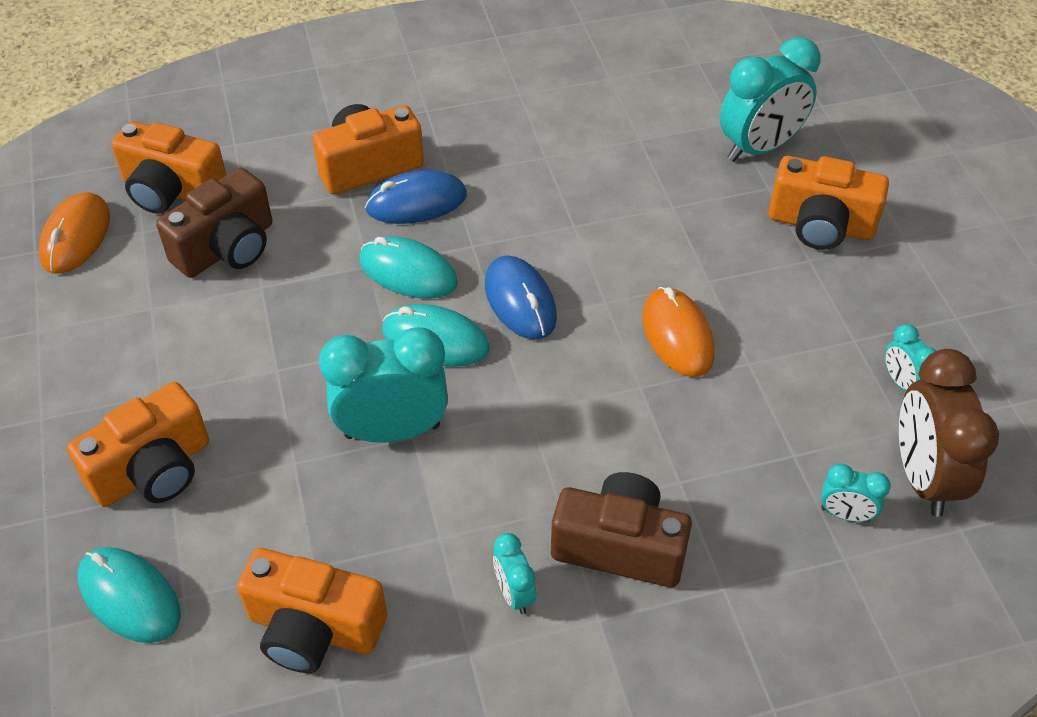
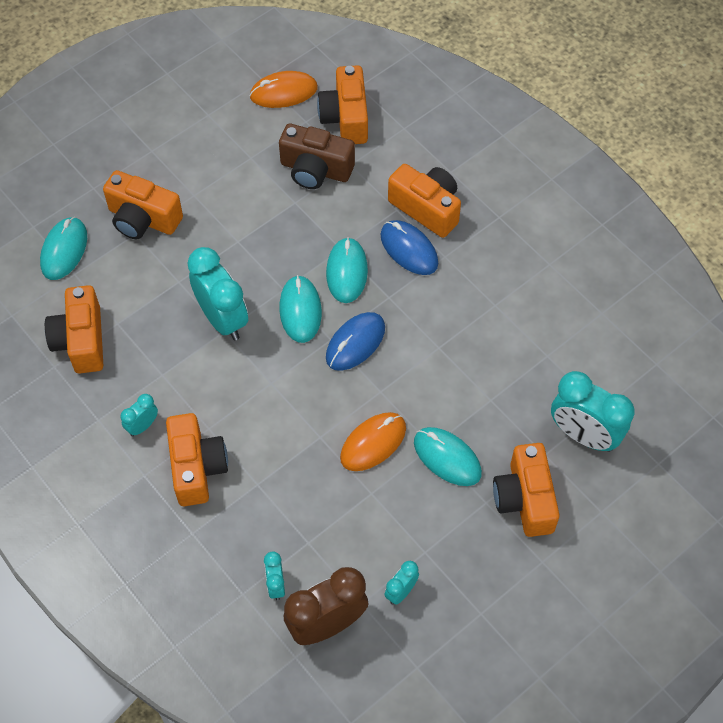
camera: 65 degrees right, 10 degrees up
brown camera [551,472,692,587] -> orange camera [166,413,228,506]
none -> turquoise mouse [414,427,482,486]

